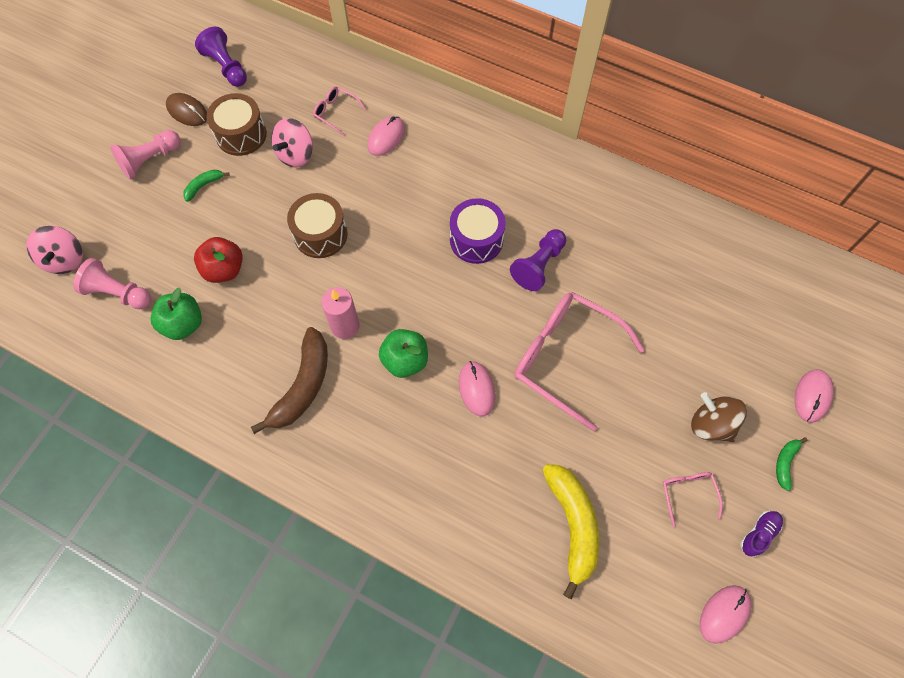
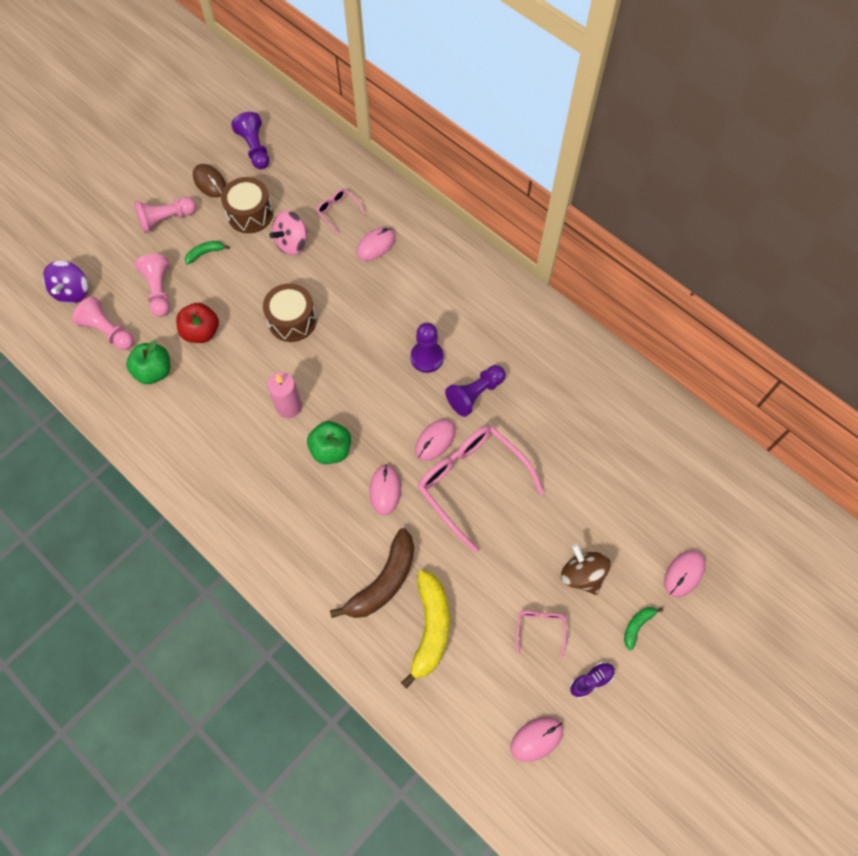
camera: 15 degrees right, 0 degrees up
pink spinning top [26,226,83,274] -> purple spinning top [43,261,88,304]
brown banana [251,327,328,434] -> brown banana moved to [330,528,414,618]
purple drum [450,198,506,264] -> purple pawn [410,323,444,373]
none -> pink pawn [135,254,170,317]
none -> pink mouse [415,419,456,461]

